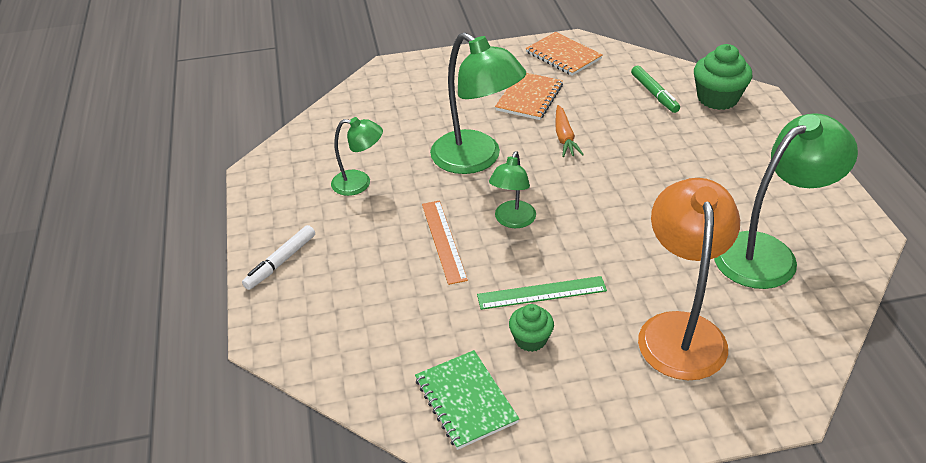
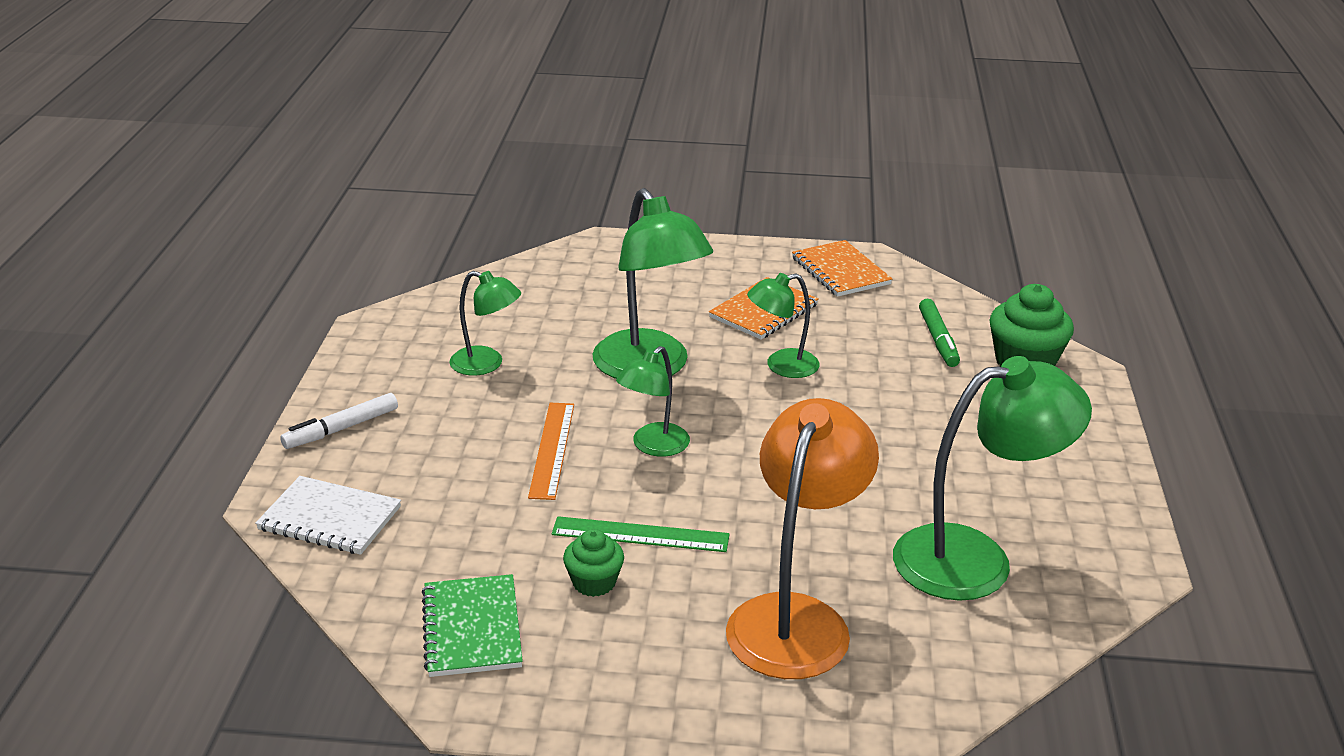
camera: 15 degrees right, 10 degrees down
orange carrot [556,105,584,157] -> green lamp [747,273,820,378]
none -> white notebook [255,476,401,555]

